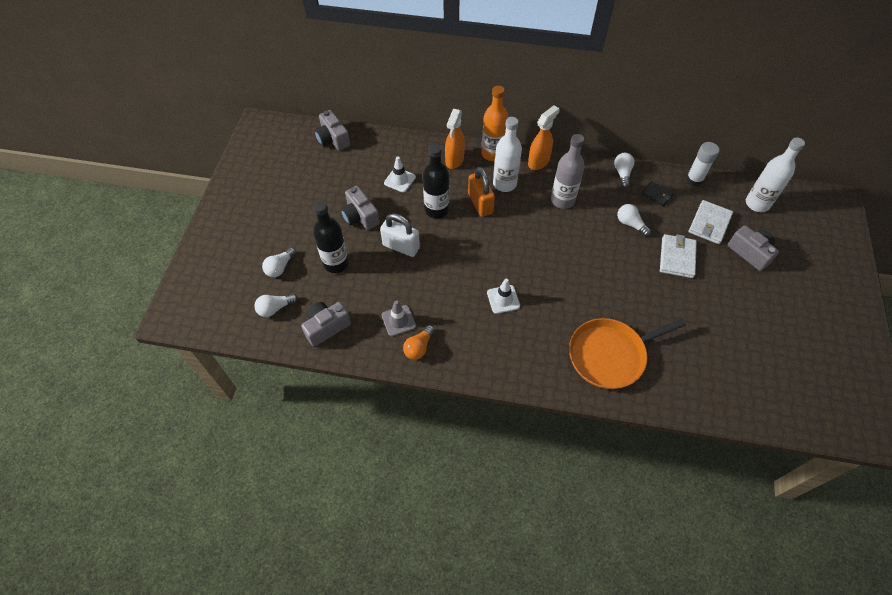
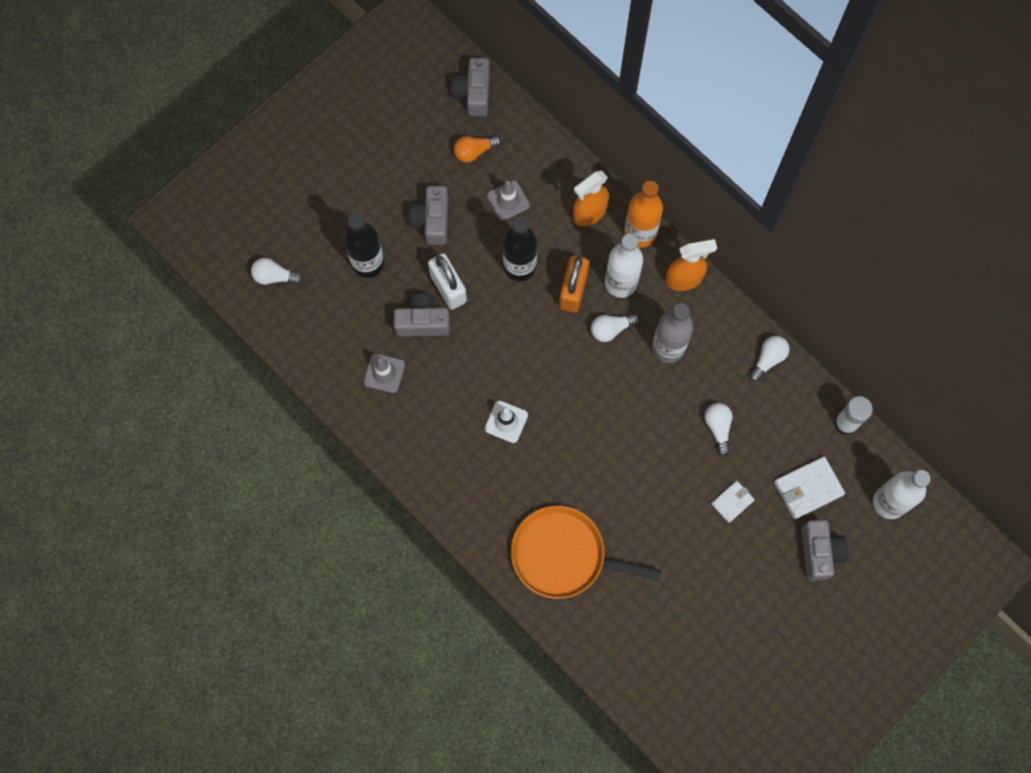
camera: 35 degrees right, 15 degrees up
white light bulb [262,247,296,277] -> white light bulb moved to [591,313,639,342]
grey camera [301,302,351,347] -> grey camera moved to [394,294,450,336]
white traffic cone [384,156,416,193] -> grey traffic cone [487,180,530,221]
orange light bulb [403,325,435,360] -> orange light bulb moved to [454,136,501,163]
black wallet [642,181,674,206] -> none
white wallet [660,234,697,278] -> white wallet [711,481,755,523], size x0.61

